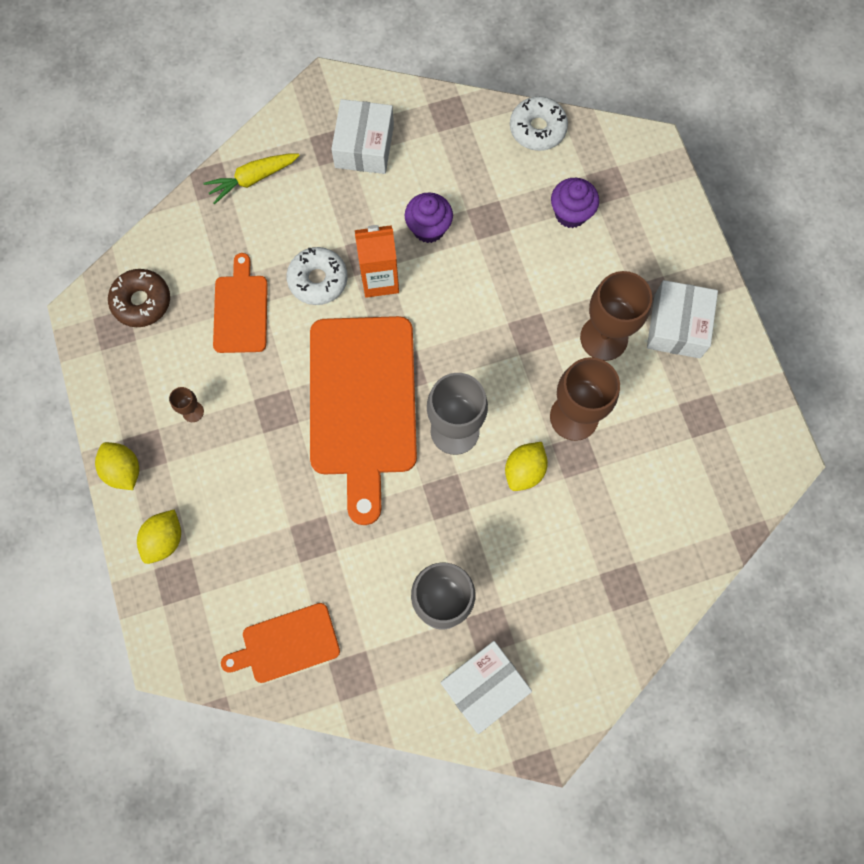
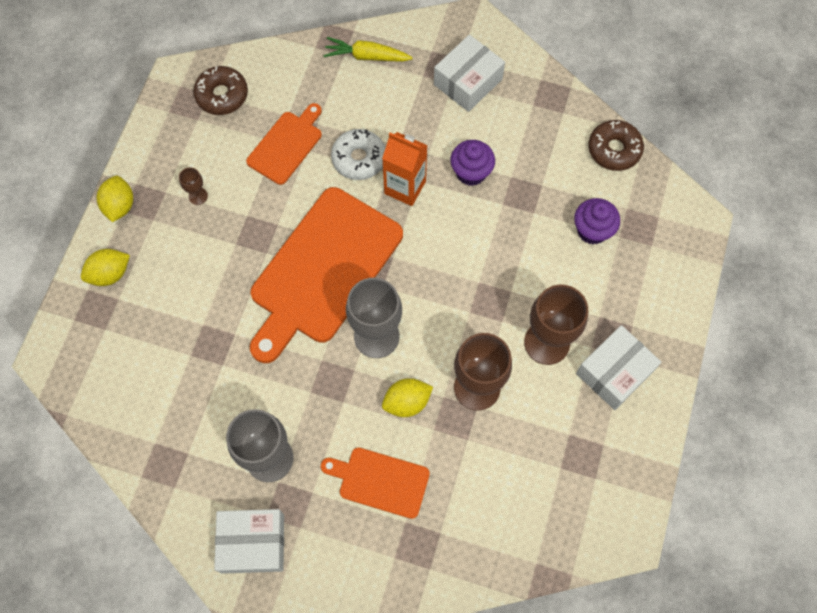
camera: 35 degrees right, 5 degrees down
orange cutting board [221,603,340,683] -> orange cutting board moved to [321,448,430,519]
white donut [510,96,568,151] -> brown donut [588,120,644,171]

